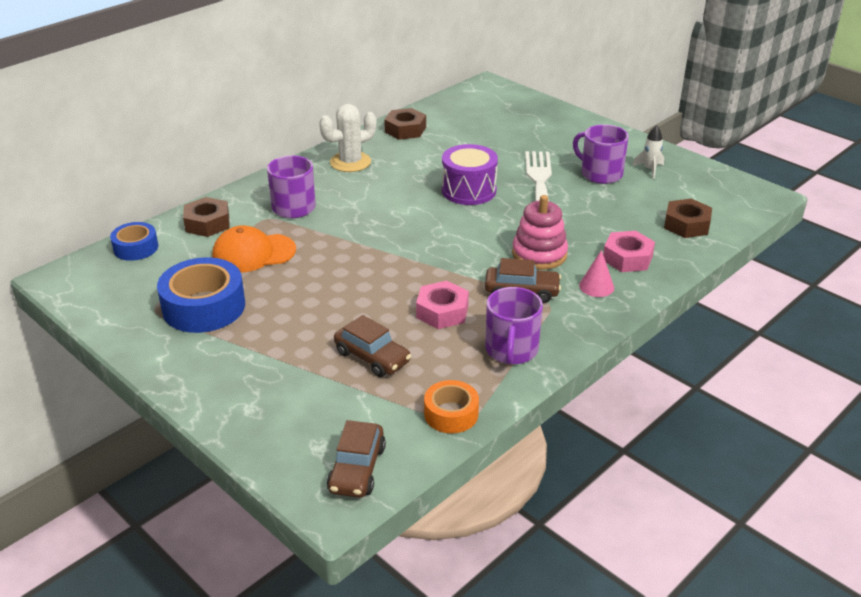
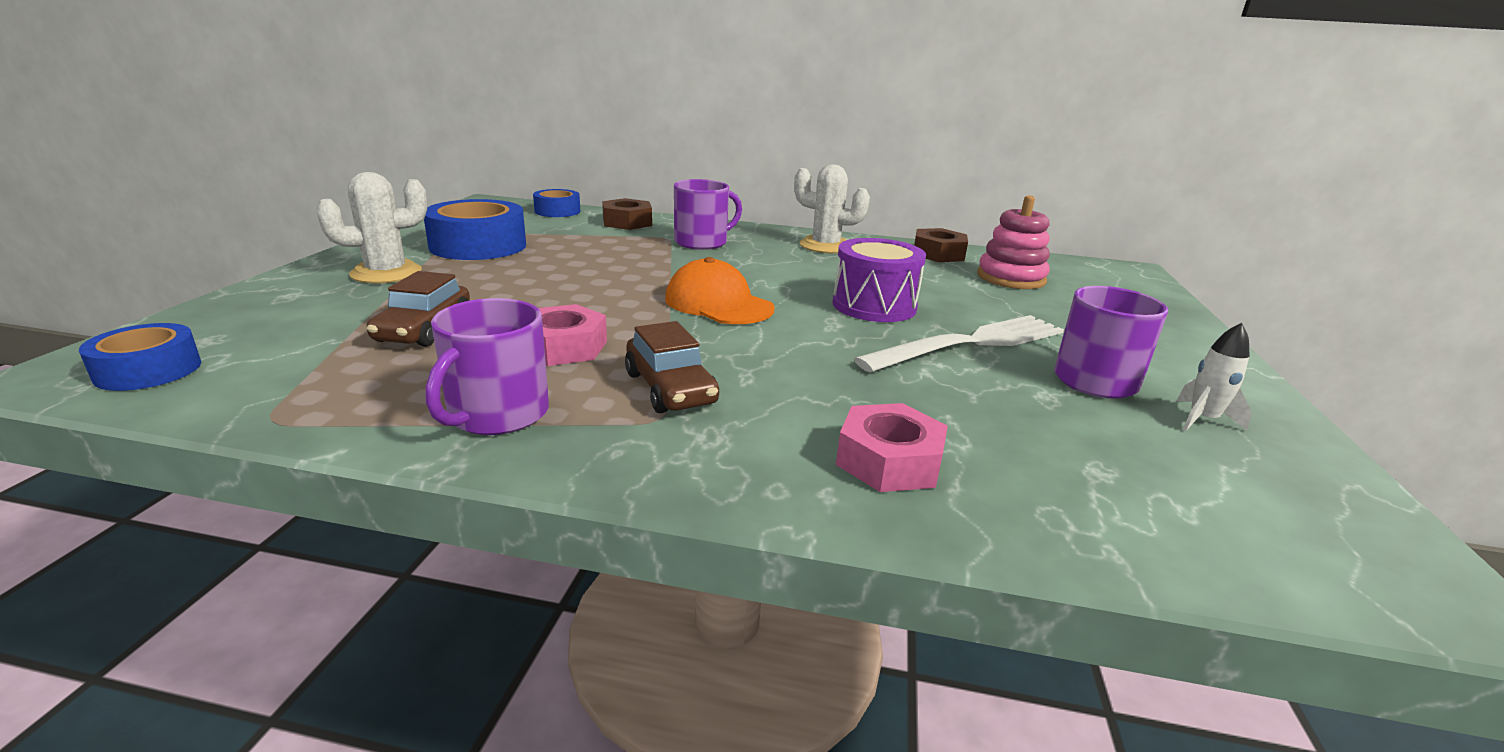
camera: 55 degrees right, 10 degrees down
orange cap [212,225,296,272] -> orange cap moved to [665,257,775,324]
brown car [327,420,386,498] -> blue tape [79,323,201,391]
orange tape [424,380,479,433] -> none
purple mug [485,287,543,365] -> purple mug turned 45 degrees counterclockwise [426,298,549,435]
pink stacking toy [512,195,568,270] -> pink stacking toy moved to [977,196,1050,289]
pink cone [579,250,614,297] -> none
brown nut [664,198,712,238] -> none
none -> white cactus [316,172,427,283]

